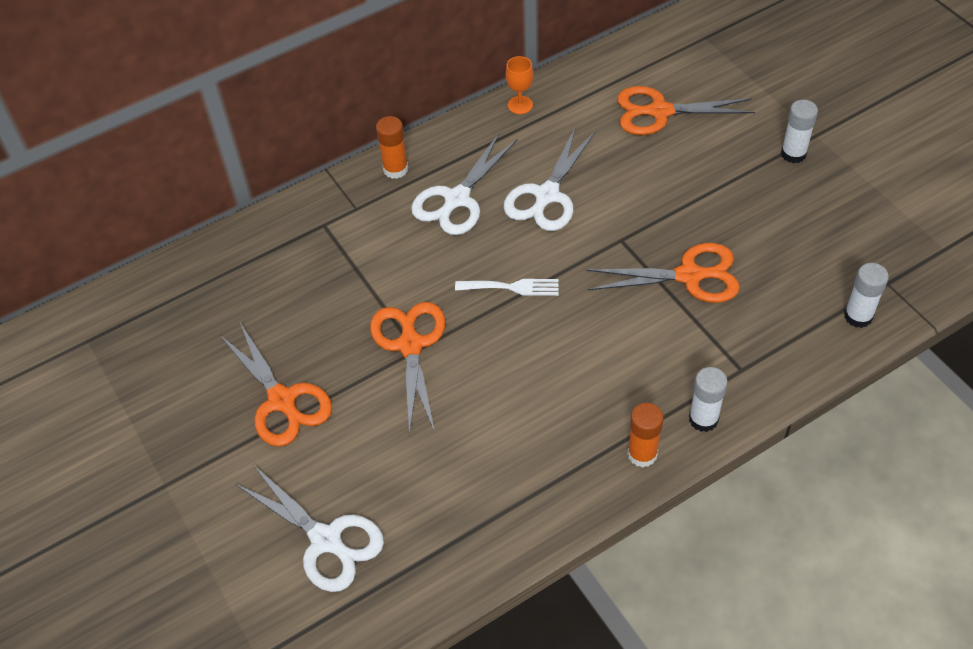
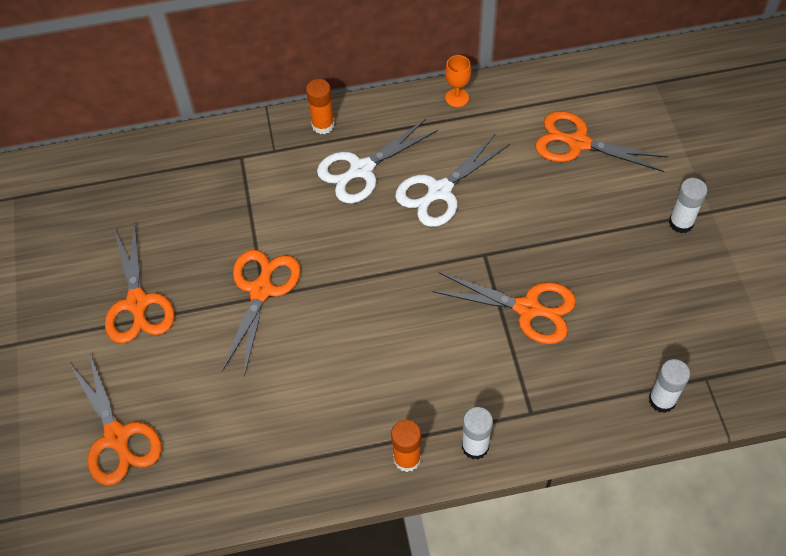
camera: 20 degrees right, 5 degrees up
white scissors [235,465,384,592] -> orange scissors [69,352,162,486]
white fork [455,279,559,296] -> none

